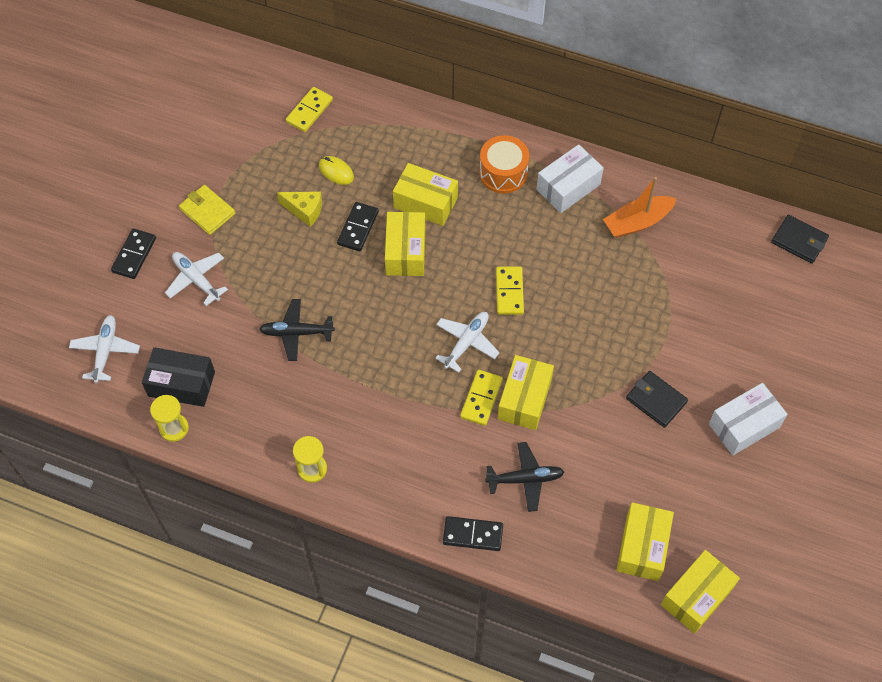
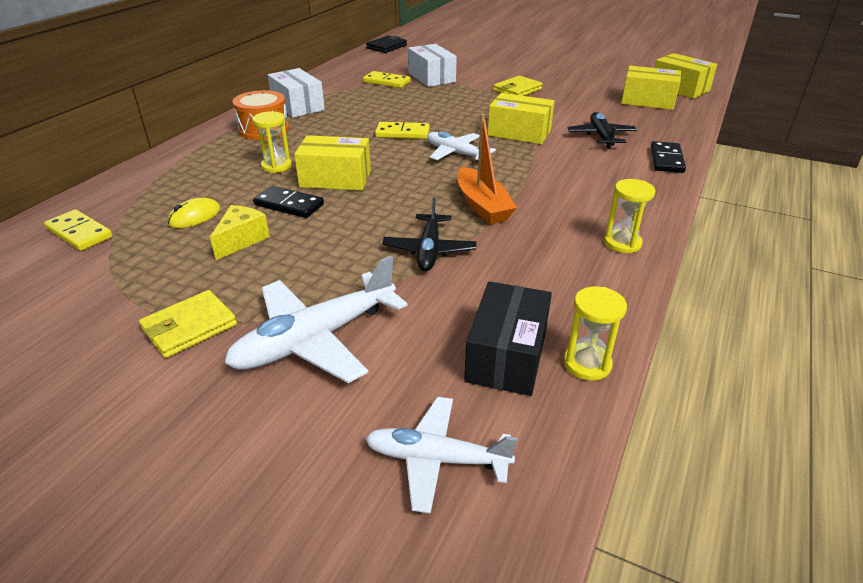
camera: 85 degrees left, 25 degrees down
black domino [111,228,156,279] -> none
white plane [165,252,228,306] -> white plane [225,256,407,383], size x1.55
yellow box [393,163,458,226] -> yellow hourglass [252,111,292,173]
yellow domino [460,370,503,426] -> yellow domino moved to [363,71,411,88]
orange boat [603,177,677,238] -> orange boat moved to [458,114,517,224]
black wallet [626,371,688,428] -> yellow wallet [493,76,542,96]
white box [709,383,788,455] -> white box moved to [408,44,457,87]

